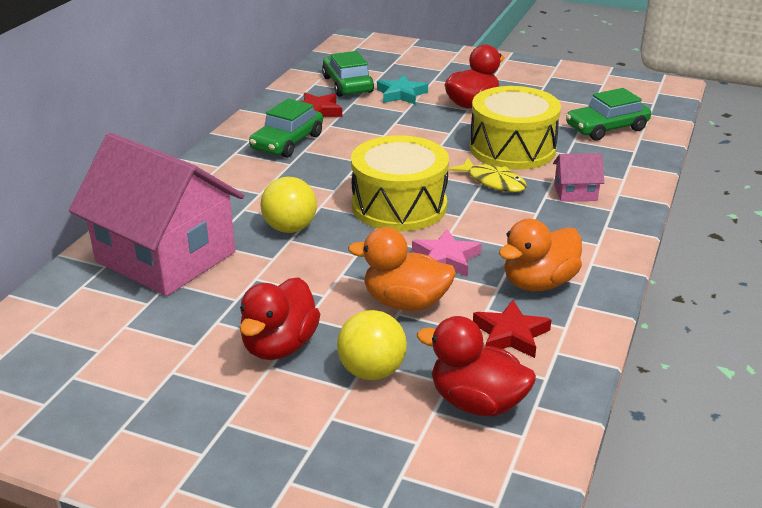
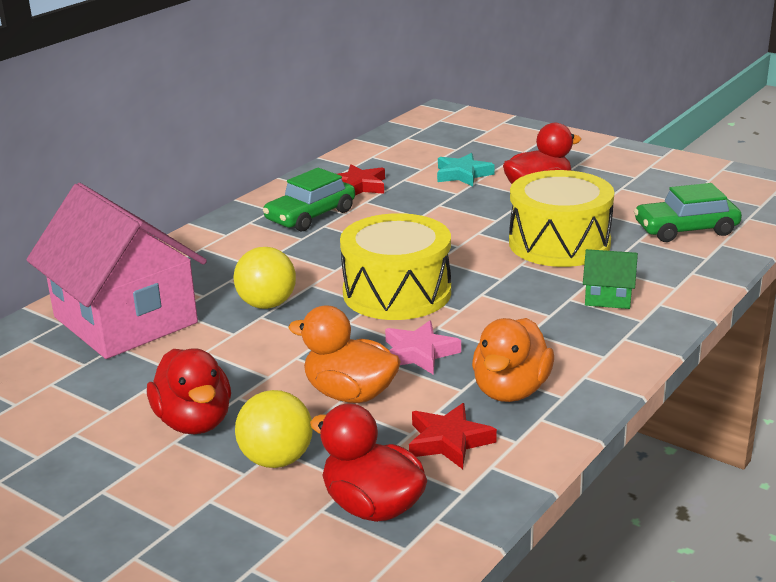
camera: 15 degrees right, 5 degrees down
red duck [240,277,320,360] -> red duck turned 60 degrees counterclockwise [147,348,231,434]
green car [322,51,374,97] -> none
yellow fish [449,158,527,192] -> none
orange duck [499,219,582,291] -> orange duck turned 45 degrees counterclockwise [472,318,554,402]
pink house [553,153,604,202] -> green house [583,249,638,309]

